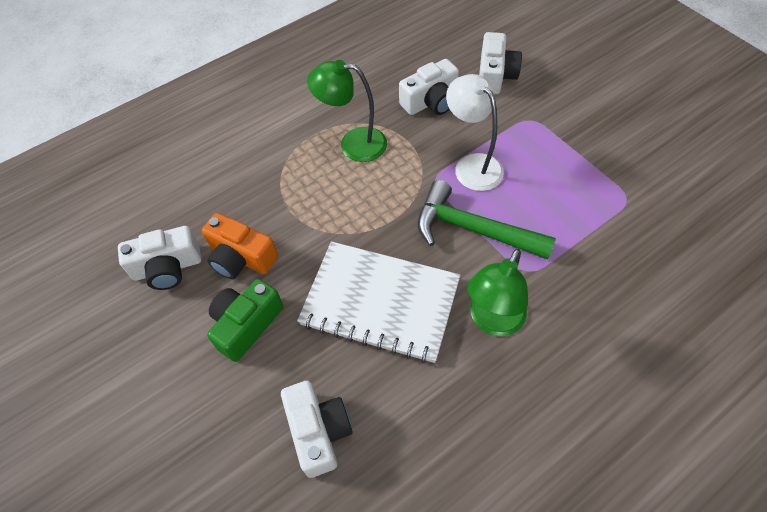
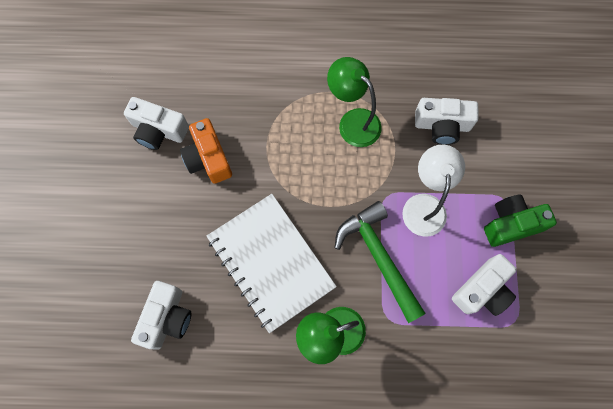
camera: 35 degrees right, 15 degrees up
green camera [207,279,283,362] -> green camera moved to [484,194,557,247]
white camera [479,32,522,94] -> white camera moved to [452,254,517,316]

